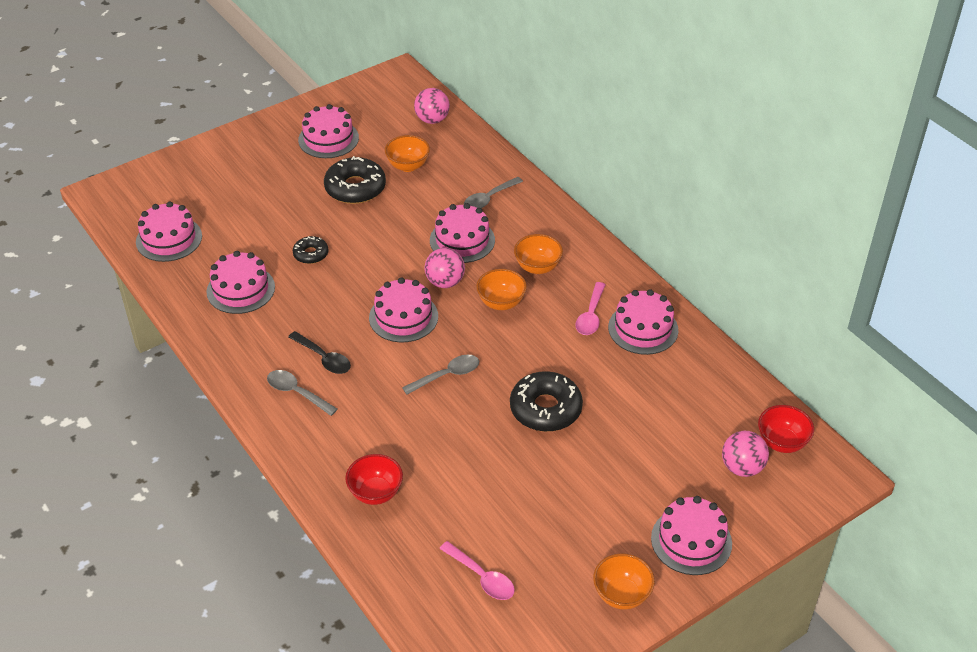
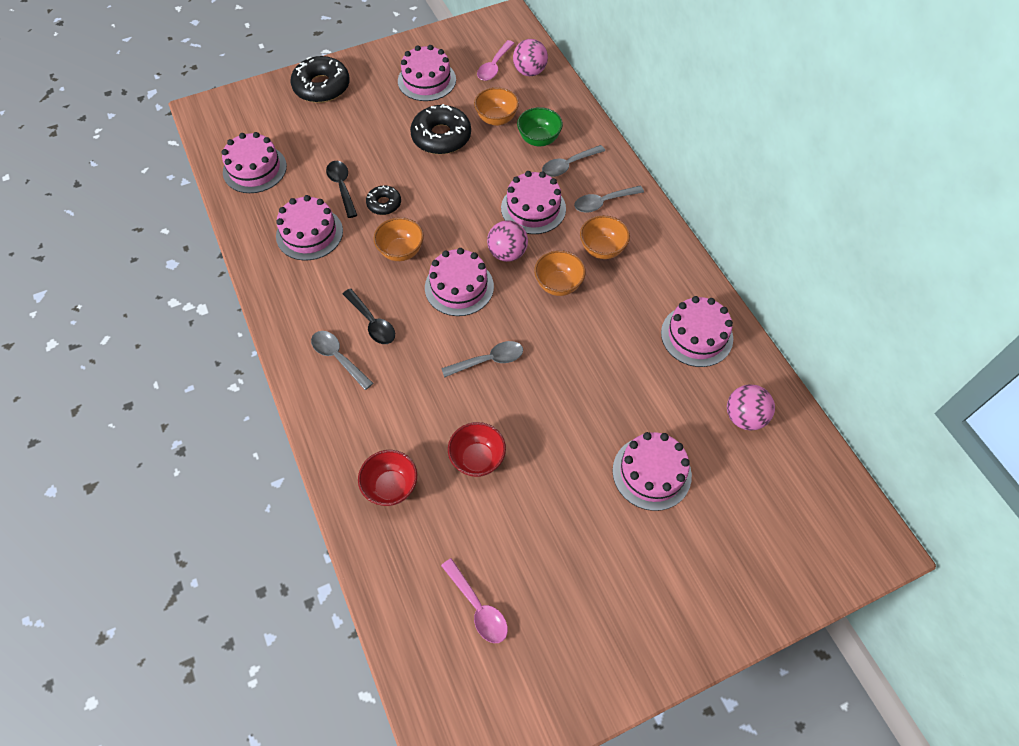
camera: 10 degrees right, 15 degrees up
black donut [510,371,583,432] -> black donut moved to [290,56,350,103]
pink spoon [575,282,606,335] -> pink spoon moved to [477,40,514,81]
orange bowl [593,553,655,610] -> orange bowl moved to [373,217,424,261]
pink cake [651,496,732,575] -> pink cake moved to [612,432,692,511]
pink ball [722,431,769,477] -> pink ball moved to [727,384,775,430]
red bowl [758,405,814,453] -> red bowl moved to [448,422,506,477]
none -> black spoon [326,161,357,218]
none -> green bowl [517,107,563,146]
none -> grey spoon [574,186,644,213]

